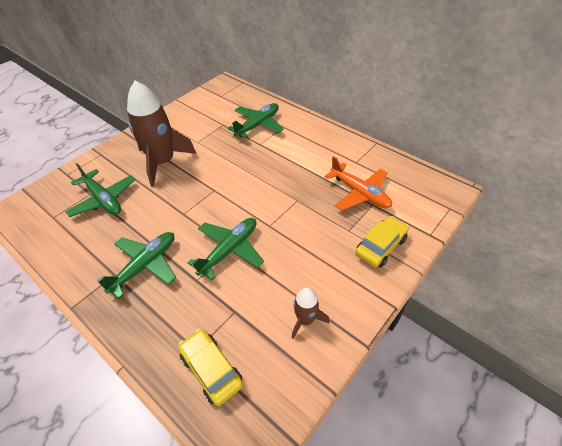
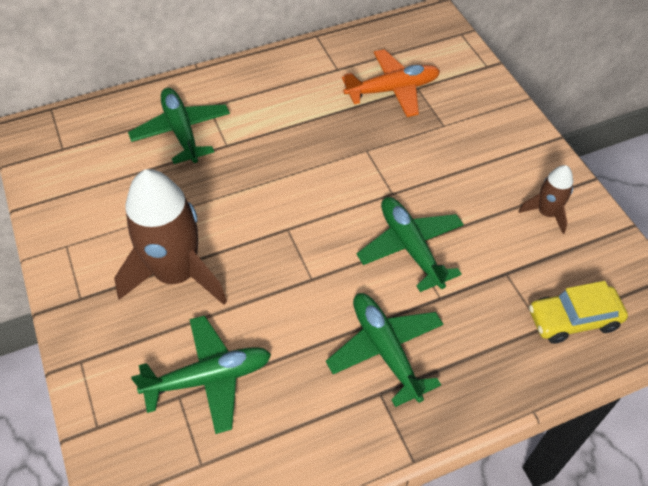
camera: 65 degrees left, 5 degrees up
yellow car [355,216,409,268] -> none

